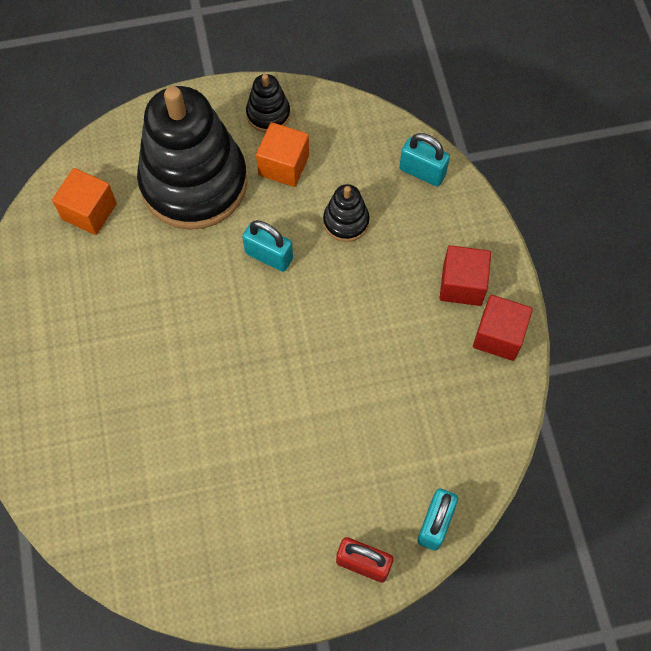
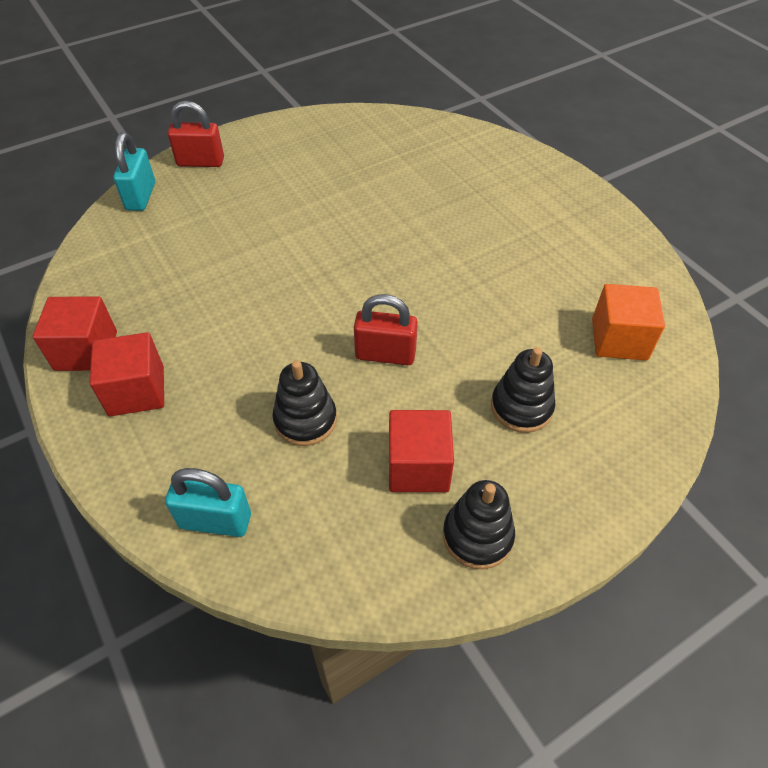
camera: 160 degrees right, 15 degrees down
black stacking toy [137,86,248,230] -> black stacking toy [491,347,555,433], size x0.42
turquoise padlock [242,220,293,272] -> red padlock [354,294,418,365]
orange cube [256,122,309,187] -> red cube [389,410,454,492]

